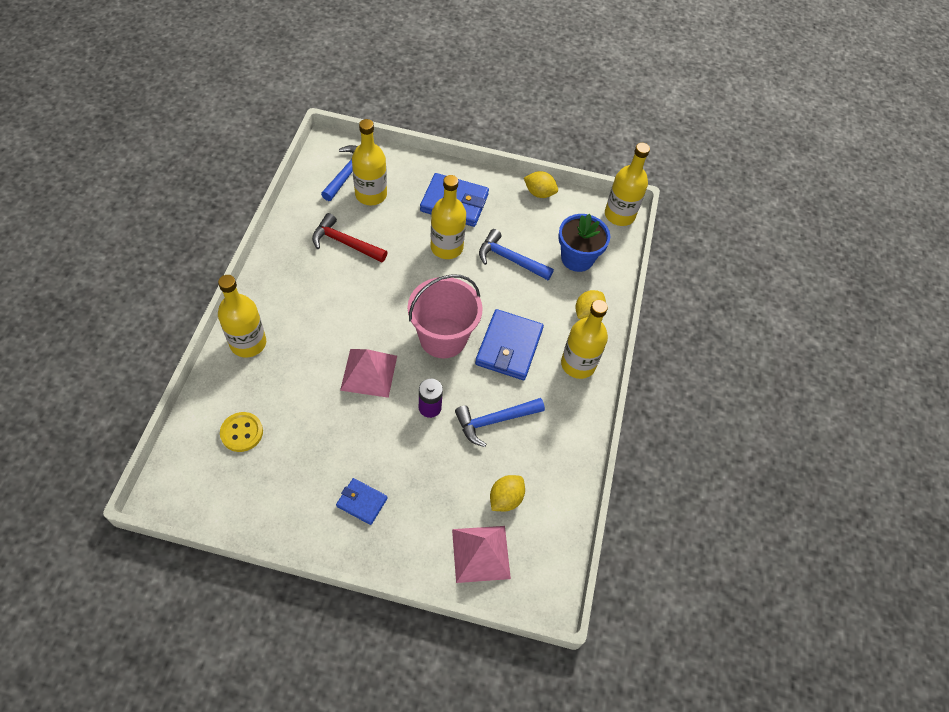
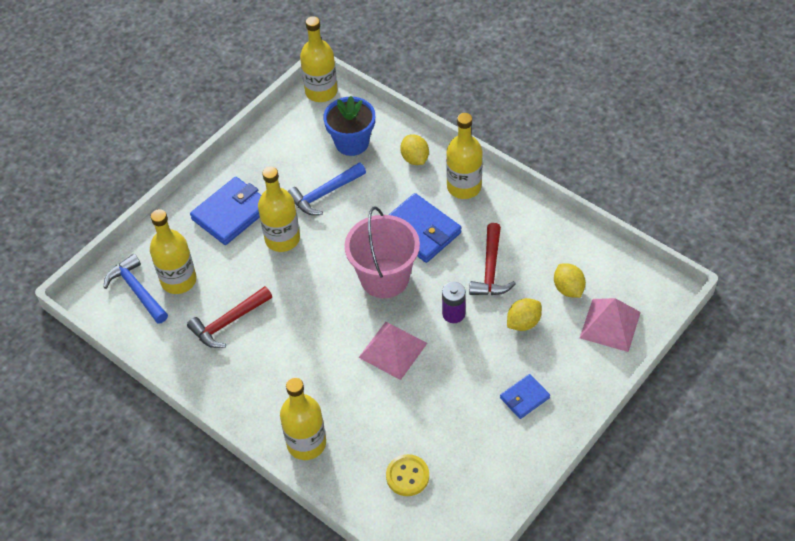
camera: 55 degrees left, 5 degrees down
blue hammer [455,398,545,447] -> red hammer [469,223,516,295]
yellow lemon [524,171,558,198] -> yellow lemon moved to [507,298,542,331]

